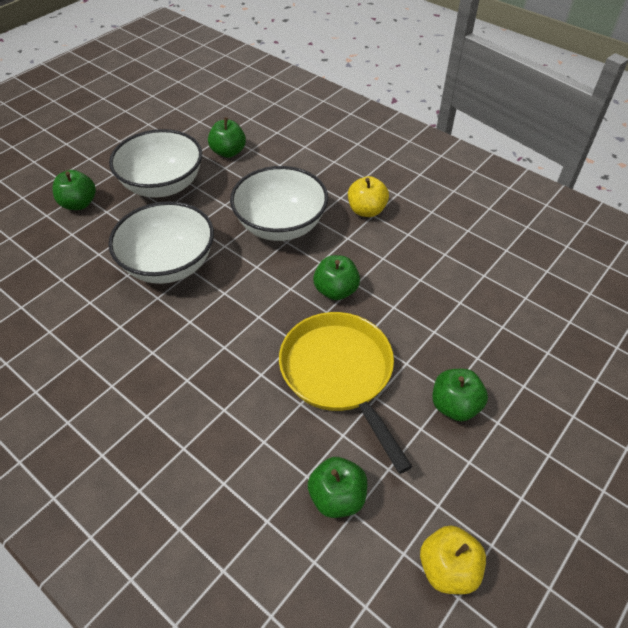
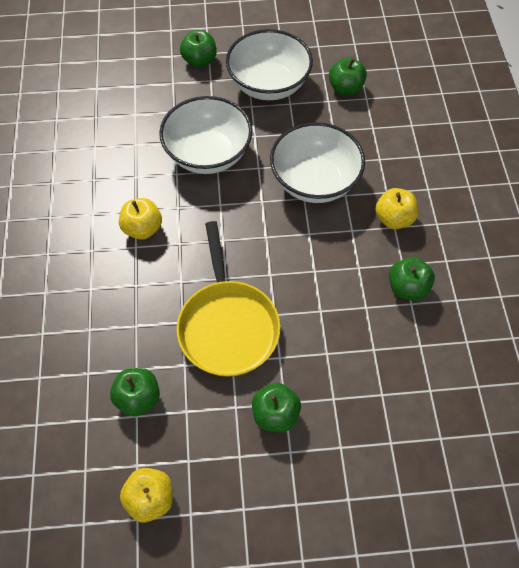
camera: 45 degrees right, 10 degrees up
yellow pan [279,312,412,474] -> yellow pan turned 150 degrees clockwise [177,221,281,377]
green apple [313,255,360,300] -> green apple moved to [389,257,435,301]
none -> yellow apple [119,198,162,240]

